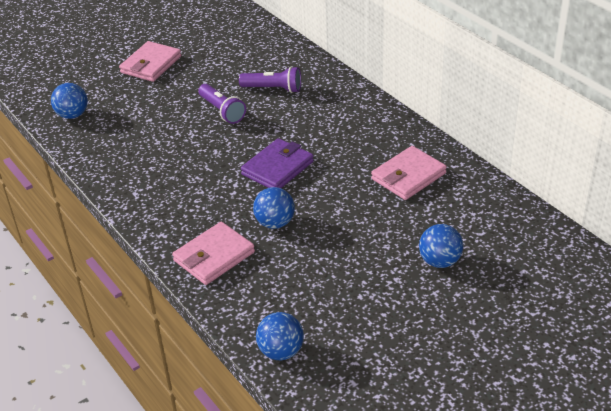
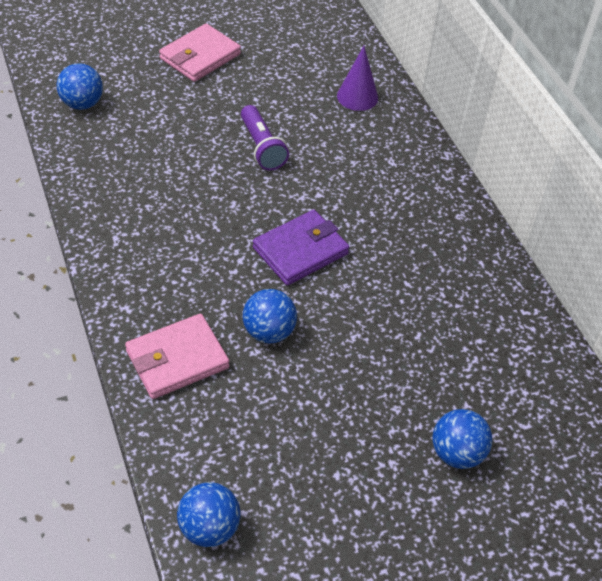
camera: 10 degrees right, 10 degrees up
purple flashlight [239,66,301,93] -> none
pink wallet [371,146,447,200] -> none
none -> purple cone [337,46,378,111]

